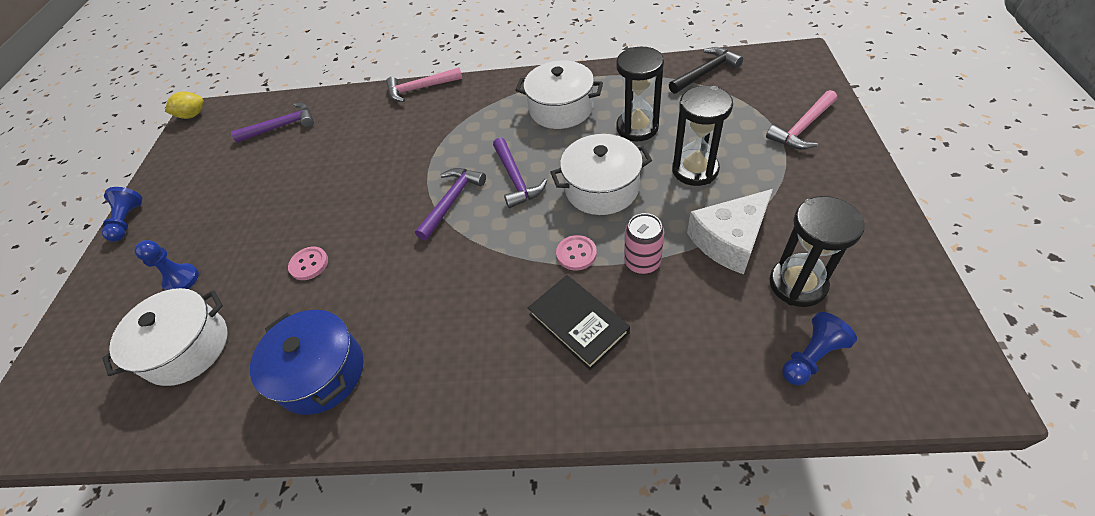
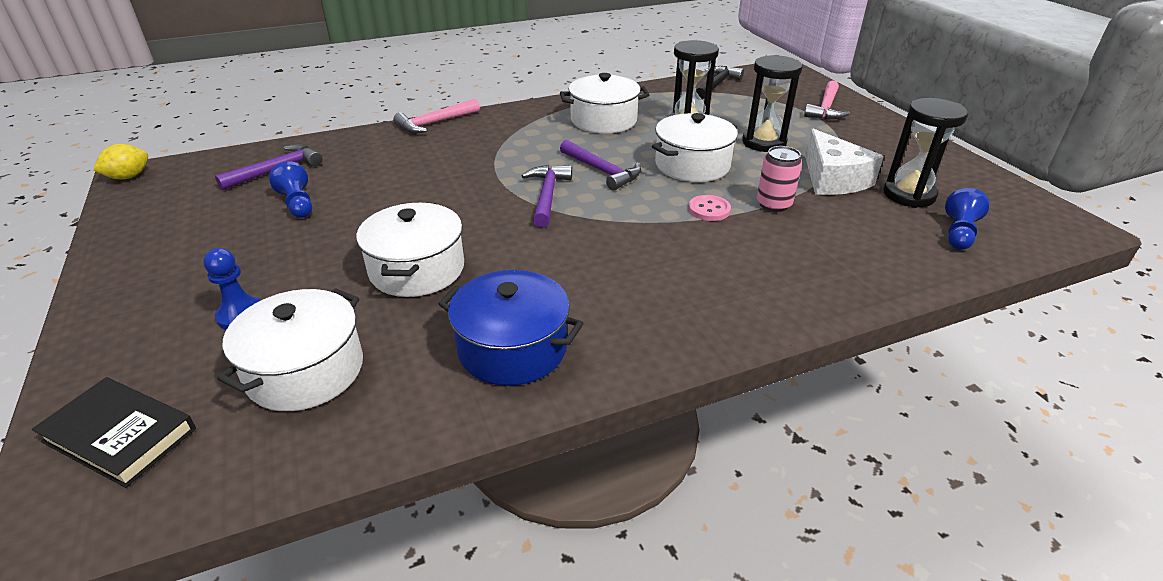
camera: 30 degrees left, 15 degrees down
blue pawn [102,187,142,242] -> blue pawn moved to [269,162,312,218]
pink button [288,247,328,280] -> white pot [356,203,464,297]
black book [528,275,630,370] -> black book moved to [32,377,196,488]
white cheese [687,189,773,274] -> white cheese turned 45 degrees counterclockwise [805,129,884,195]

